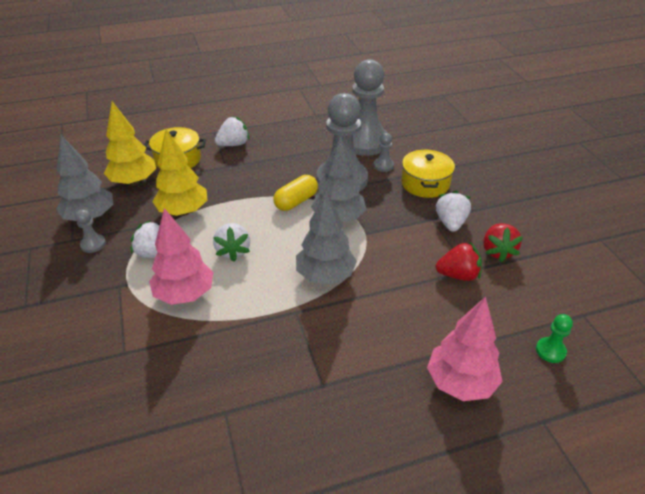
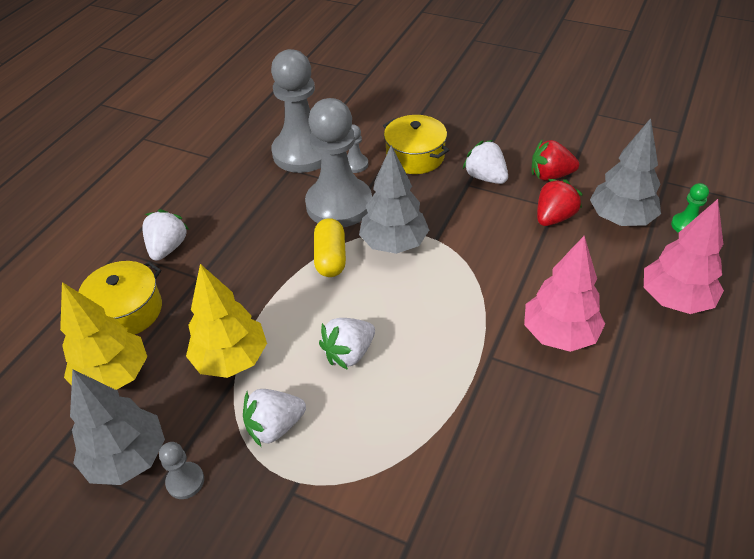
camera: 45 degrees left, 5 degrees up
pink tree [149,208,213,305] -> pink tree moved to [524,236,605,352]
white strawberry [213,223,250,261] -> white strawberry turned 105 degrees clockwise [319,318,375,370]
grey tree [296,191,357,284] -> grey tree moved to [590,118,661,226]
red strawberry [483,223,523,262] -> red strawberry turned 135 degrees clockwise [532,140,579,181]

